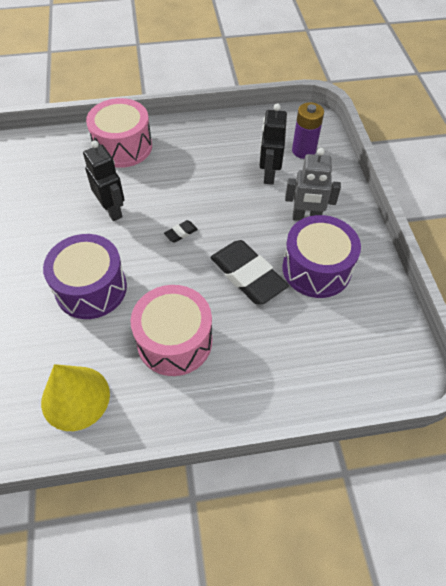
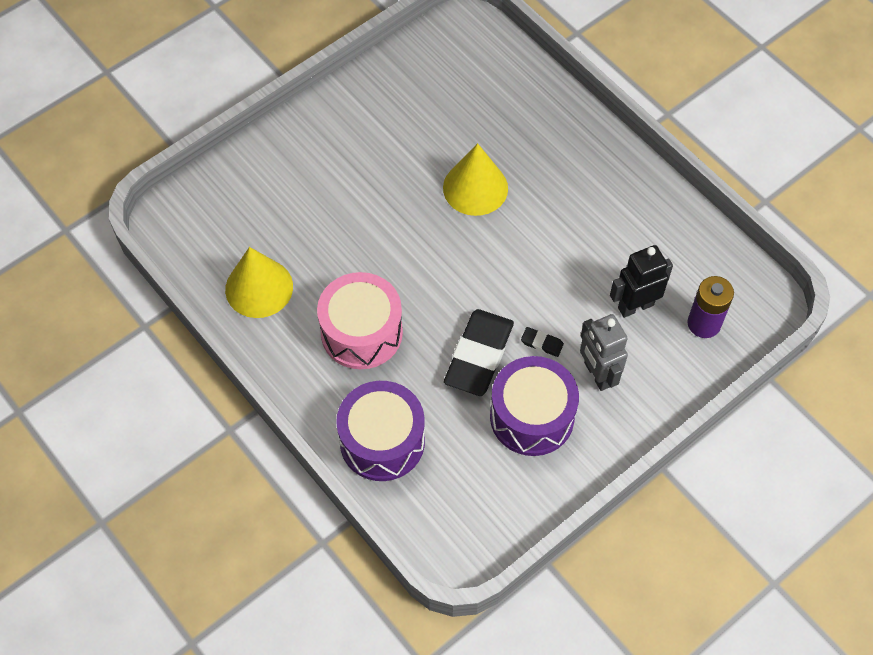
camera: 60 degrees right, 5 degrees up
purple drum [43,234,127,319] -> purple drum moved to [336,381,425,481]
black robot [83,140,125,221] -> yellow cone [443,143,508,216]
pink drum [86,98,152,168] -> none
black eraser [164,220,198,243] -> black eraser moved to [521,327,564,357]

